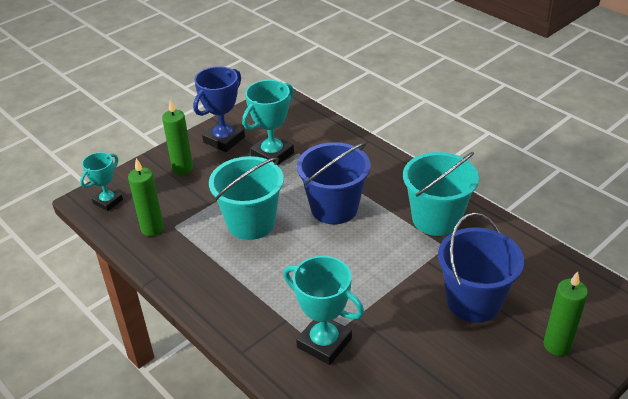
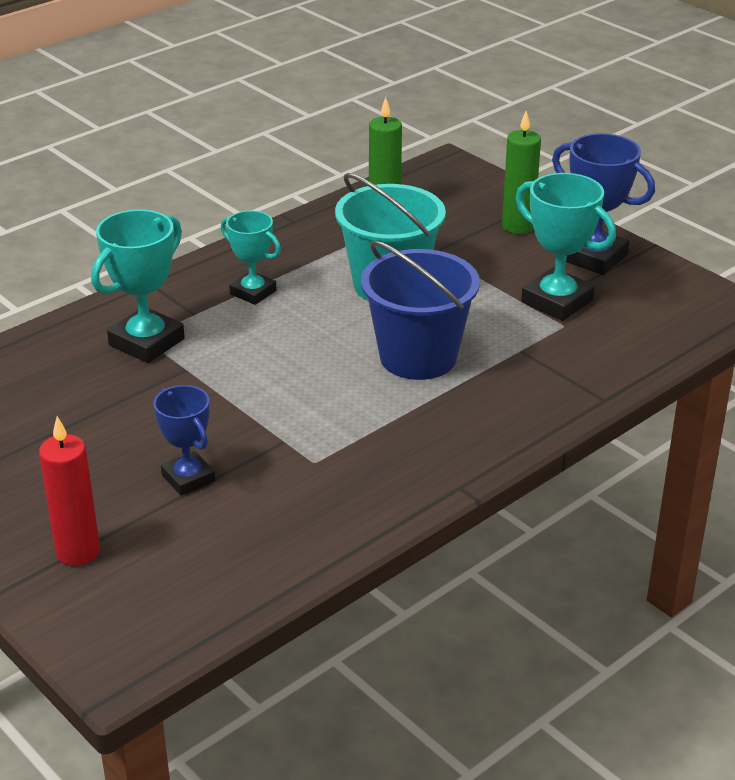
camera: 90 degrees right, 5 degrees down
turquoise trophy [80,152,123,211] -> turquoise trophy moved to [221,211,281,305]
turquoise bucket [403,152,479,236] -> none
blue bucket [438,213,524,322] -> blue trophy [153,385,215,496]
green candle [543,272,588,356] -> red candle [39,416,100,566]

